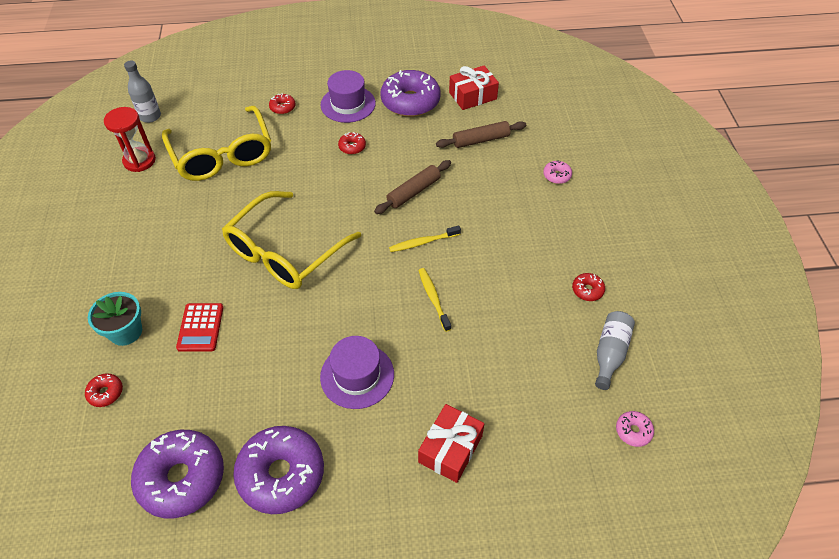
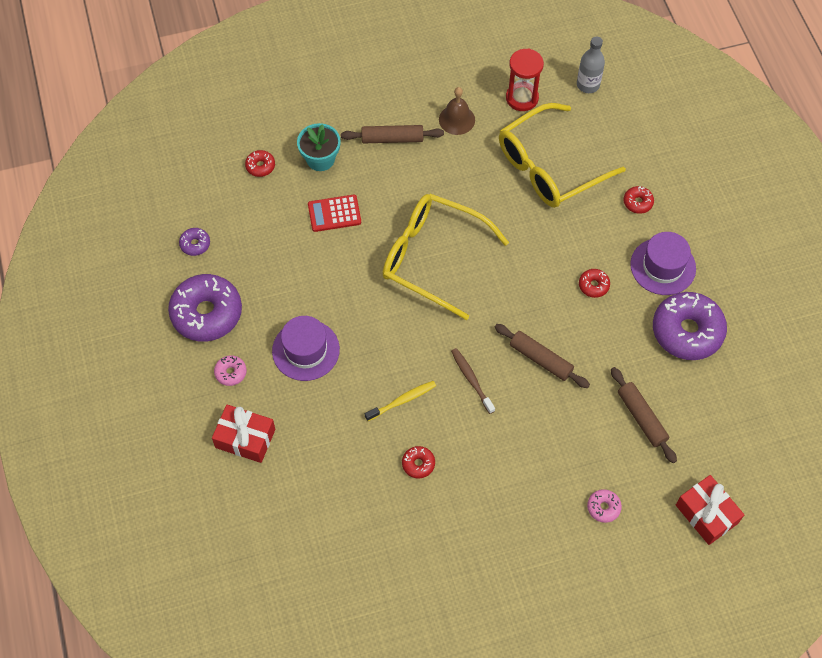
camera: 80 degrees right, 10 degrees up
purple donut [131,430,224,519] -> purple donut [179,228,210,256], size x0.44
yellow toothbrush [389,226,461,252] -> brown toothbrush [451,348,495,414]
red gift [449,65,499,110] -> red gift moved to [676,475,744,545]
red donut [572,273,605,301] -> red donut moved to [402,446,435,478]
grey bottle [595,311,635,390] -> none
pink donut [616,411,654,447] -> pink donut moved to [214,355,247,386]
none -> brown rolling pin [341,125,444,143]
none -> brown bell [439,87,475,135]

